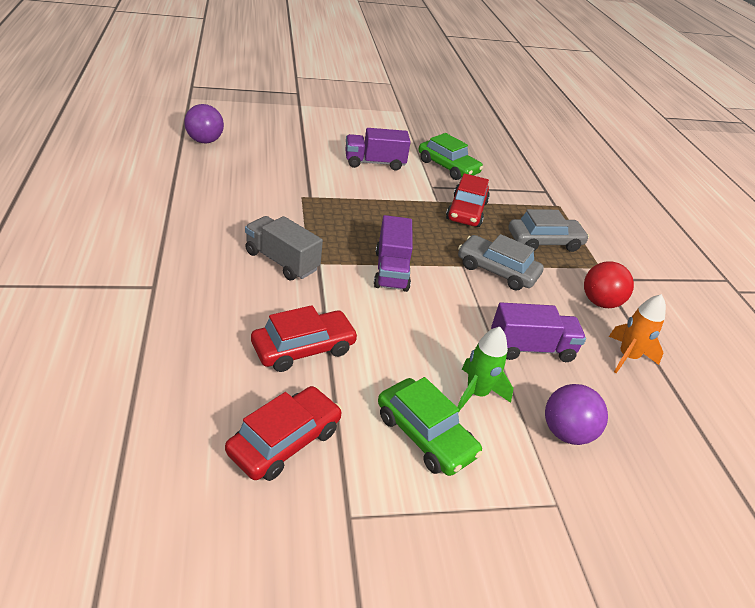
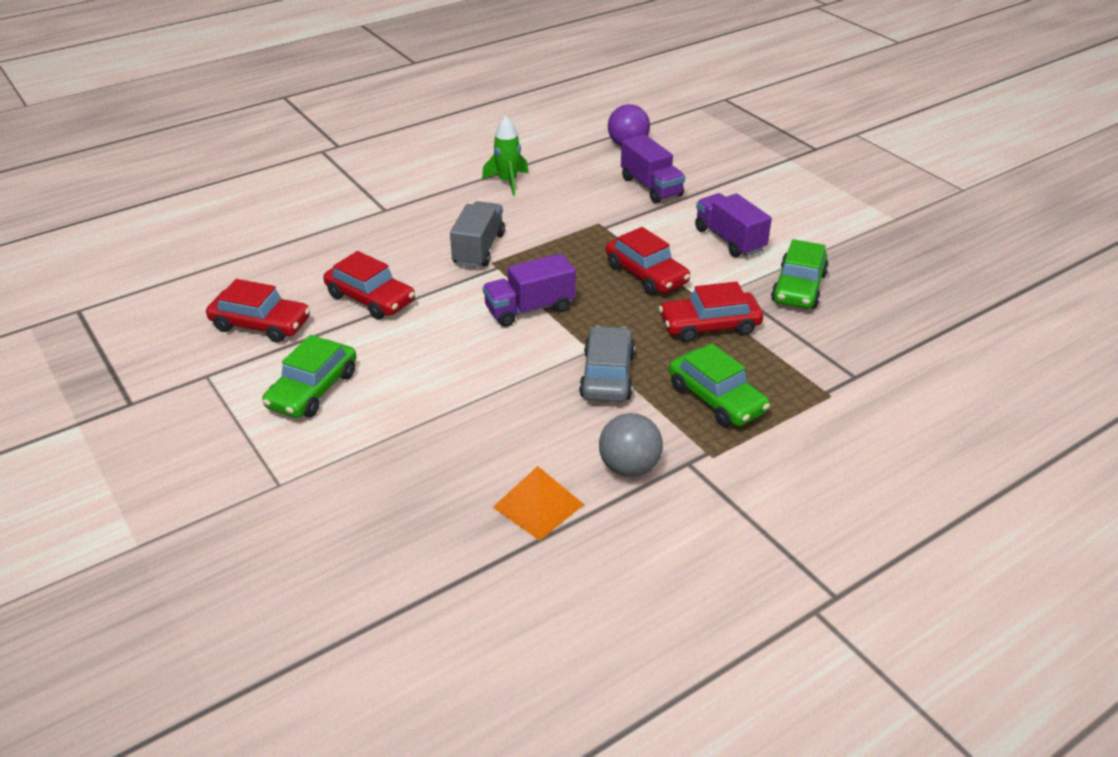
camera: 70 degrees right, 0 degrees up
green rocket [457,327,513,412] -> green rocket moved to [482,116,529,196]
purple truck [491,302,586,362] -> purple truck moved to [621,134,685,204]
grey car [509,209,589,252] -> green car [669,343,770,427]
purple ball [545,384,608,445] -> none
red ball [584,261,634,308] -> grey ball [599,413,663,477]
orange rocket [609,294,666,373] -> orange pyramid [493,466,584,541]
none -> red car [606,227,690,295]

